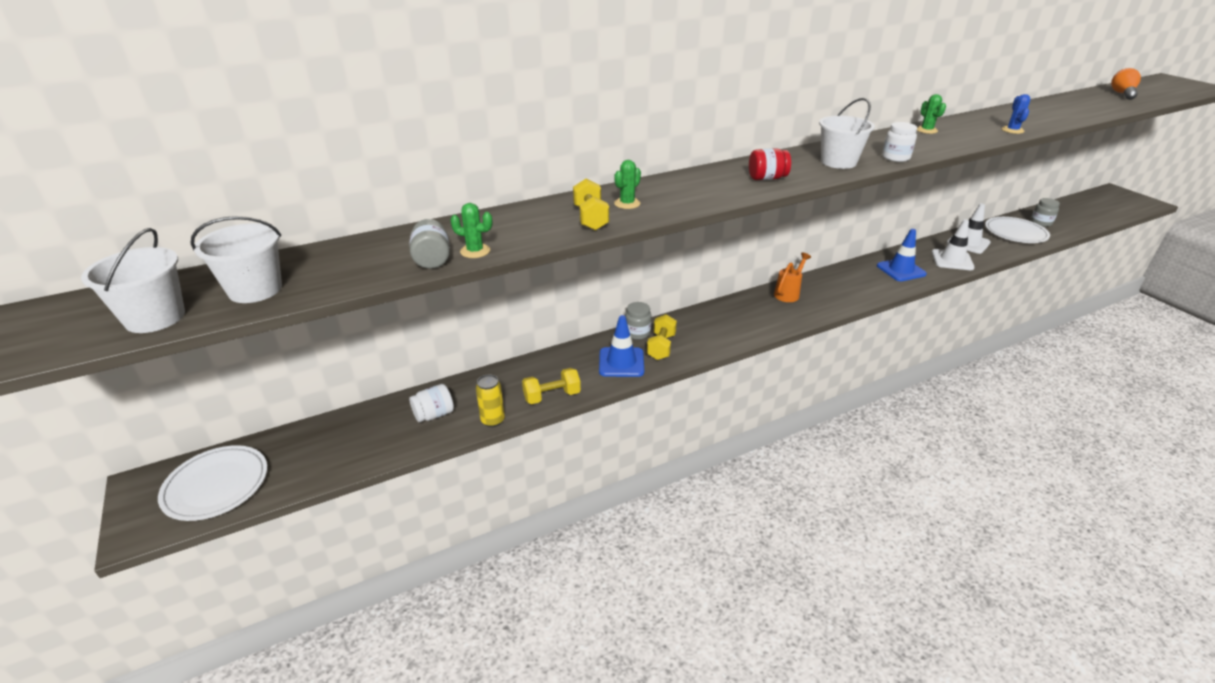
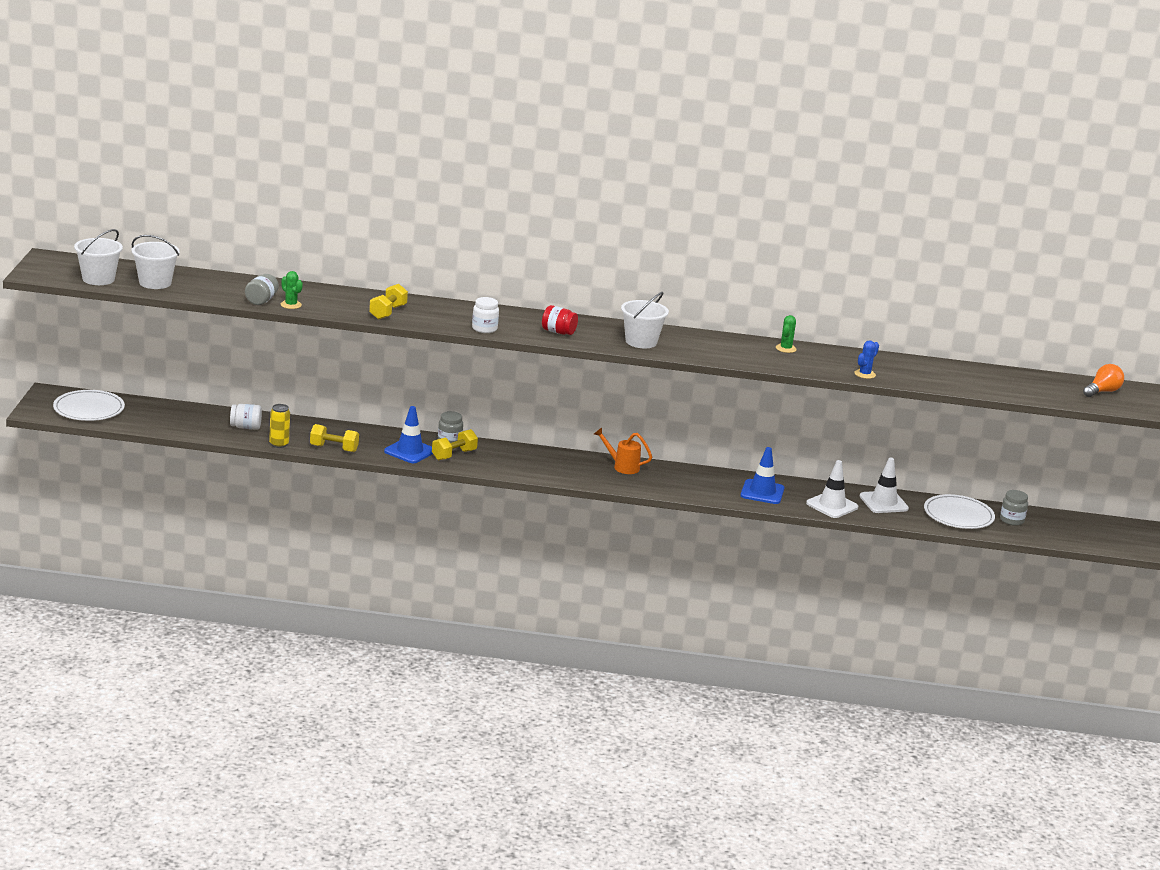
camera: 30 degrees right, 10 degrees down
green cactus [614,160,641,209] -> none
orange watering can [774,253,811,302] -> orange watering can turned 135 degrees counterclockwise [594,427,652,474]
white jar [882,122,917,162] -> white jar moved to [472,297,499,333]

